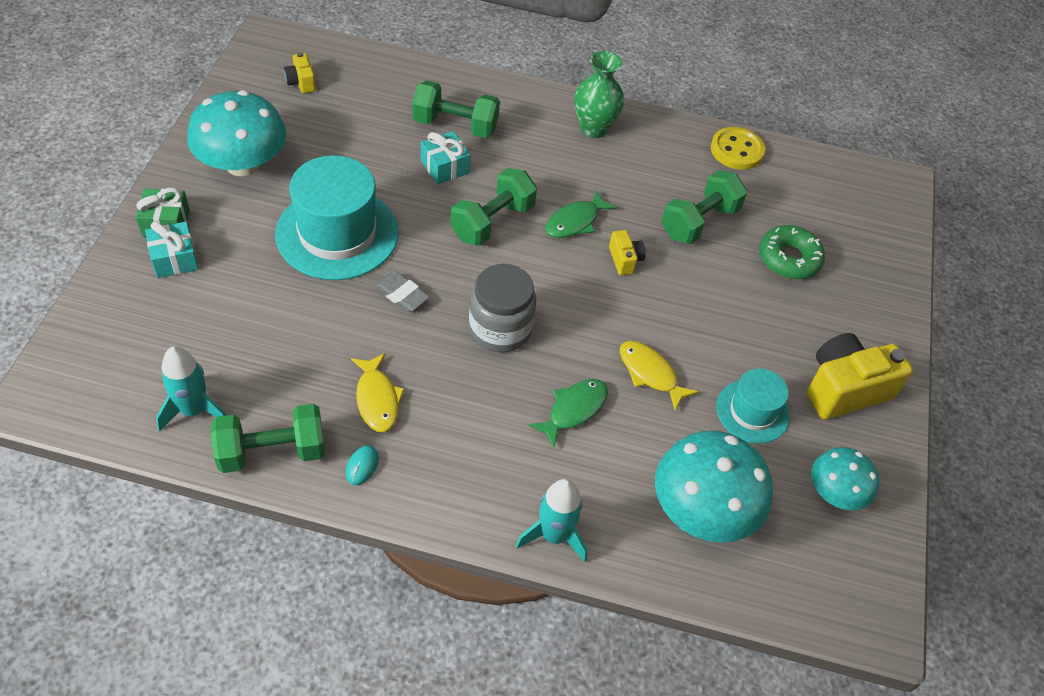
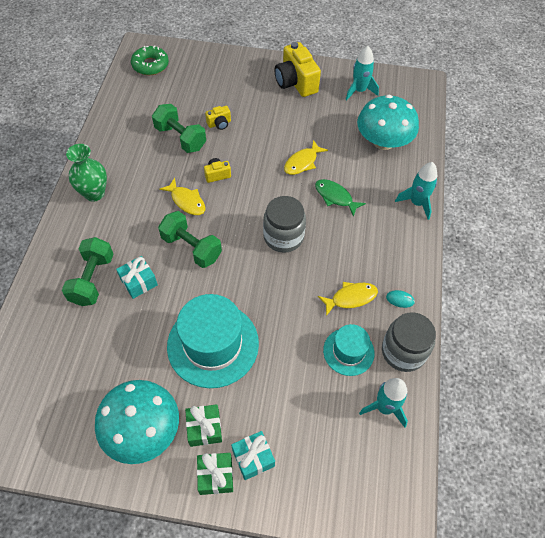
camera: 90 degrees left, 5 degrees up
green dumbbell [211,404,325,473] -> grey jar [382,312,436,372]
yellow camera [284,52,316,93] -> yellow camera moved to [205,106,231,130]
grey eraser [375,271,430,312] -> none
green fish [546,190,617,238] -> yellow fish [159,178,206,215]
yellow button [711,127,765,170] -> none
turquoise hat [716,369,790,444] -> turquoise hat moved to [323,324,375,376]
green donut [759,225,825,279] -> green donut moved to [131,45,169,75]
turquoise mushroom [811,447,879,510] -> turquoise rocket [346,46,379,101]
none -> green gift [185,404,222,447]

